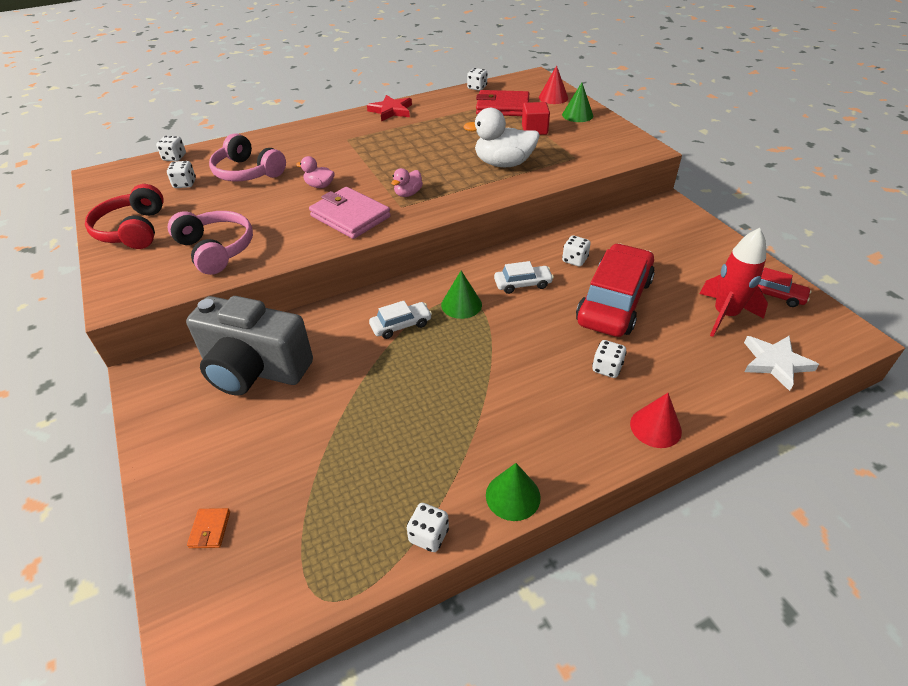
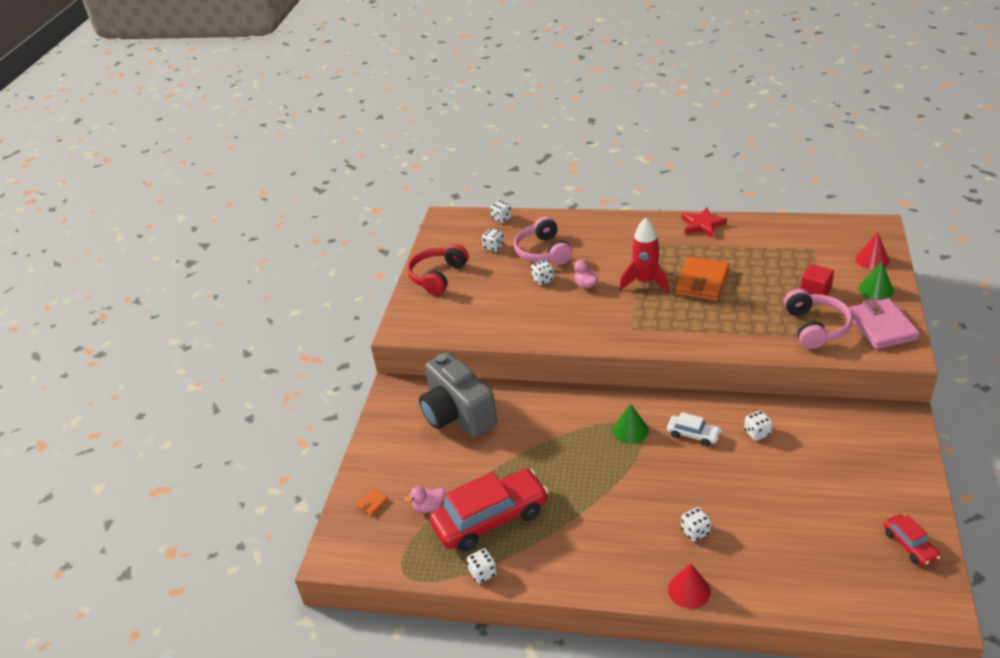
camera: 40 degrees right, 5 degrees down
pink headphones [168,211,253,275] -> pink headphones moved to [784,289,853,349]
pink wallet [309,187,391,239] -> pink wallet moved to [848,298,920,349]
white car [369,301,432,339] -> none
pink duck [391,168,423,197] -> pink duck moved to [404,486,445,513]
white duck [463,108,540,167] -> none
white dice [467,68,487,91] -> white dice moved to [531,260,554,285]
red wallet [476,90,529,116] -> none
green cone [486,463,541,521] -> none
red car [576,243,655,337] -> red car moved to [429,469,549,552]
red rocket [700,228,768,337] -> red rocket moved to [619,217,669,293]
white star [744,336,819,391] -> none
none -> orange wallet [675,257,729,301]

